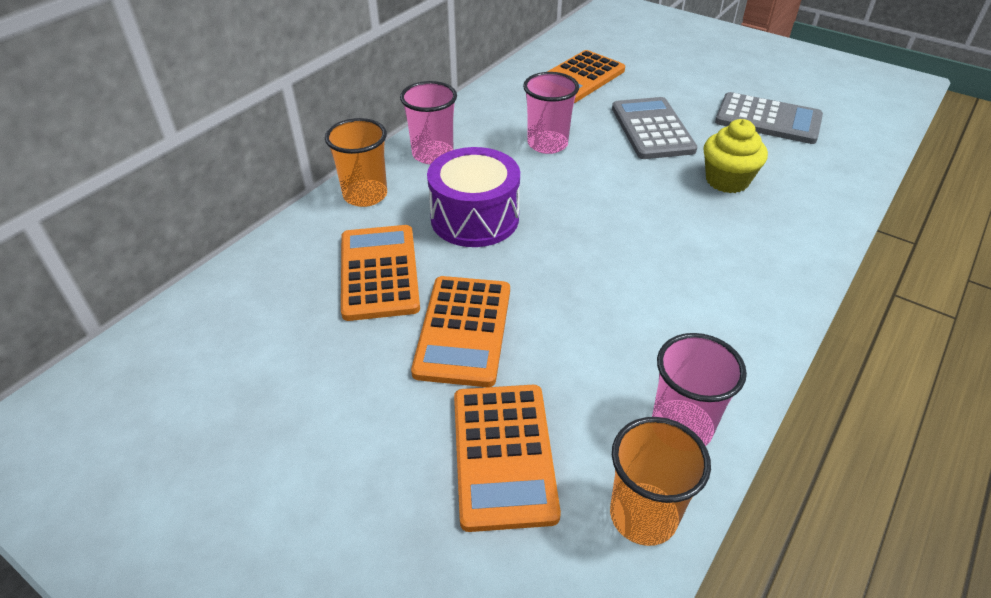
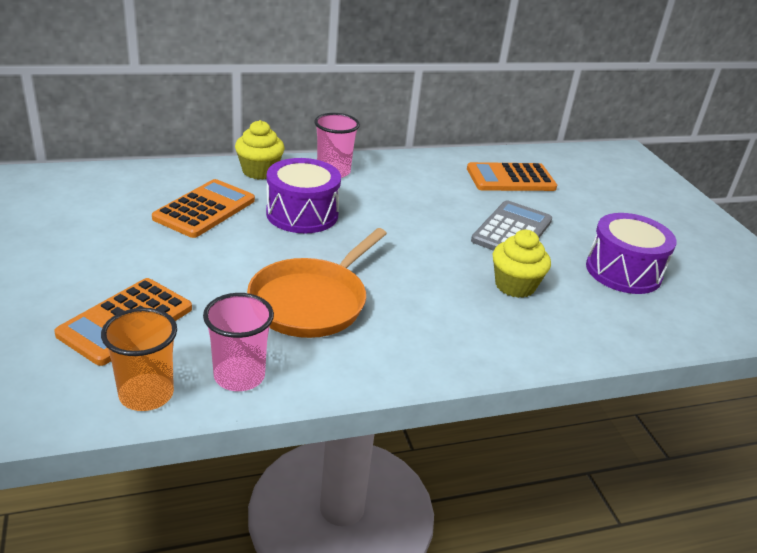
camera: 35 degrees right, 10 degrees down
orange cup [325,118,387,207] -> yellow cupcake [235,120,284,180]
orange calculator [411,276,510,387] -> none
pink cup [523,72,579,154] -> none
grey calculator [715,92,823,144] -> purple drum [586,213,677,294]
none -> orange pan [247,228,387,338]

